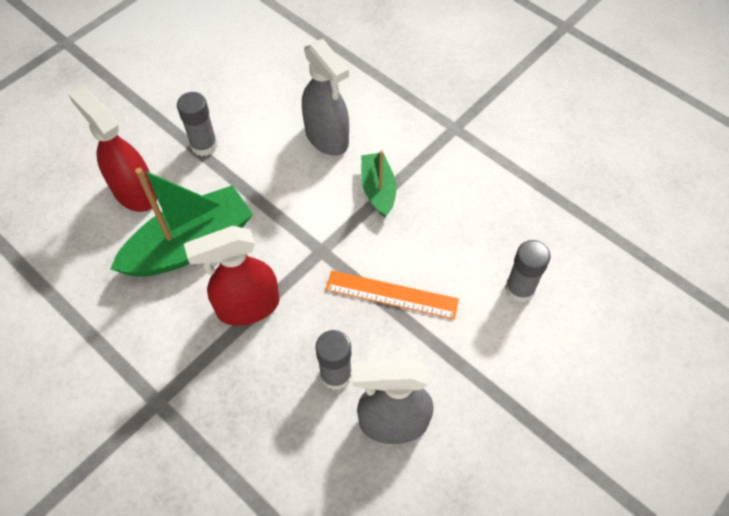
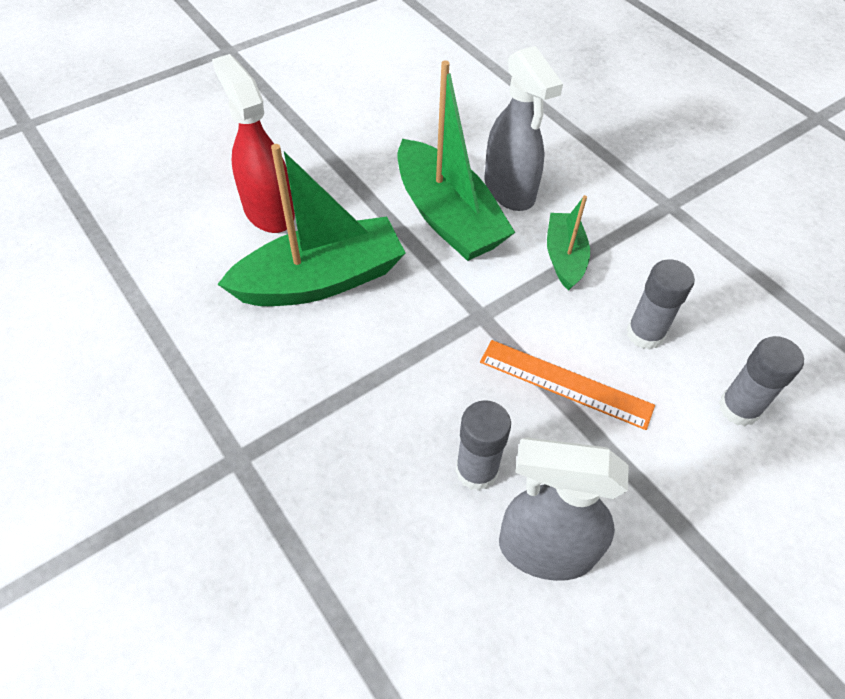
camera: 10 degrees right, 5 degrees down
grey glue stick [177,92,217,156] -> grey glue stick moved to [627,259,695,349]
red spray bottle [184,226,280,326] -> none
none -> green boat [398,60,515,261]

